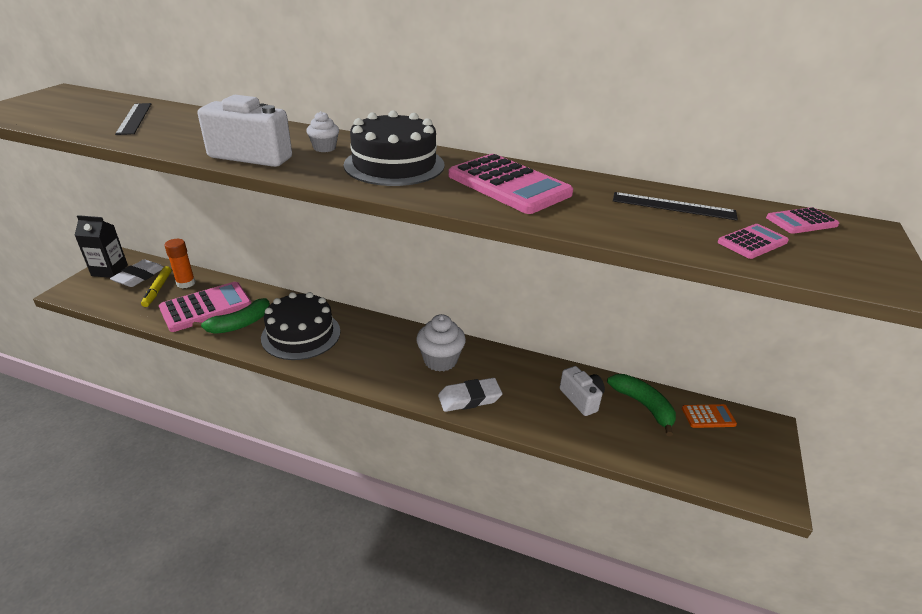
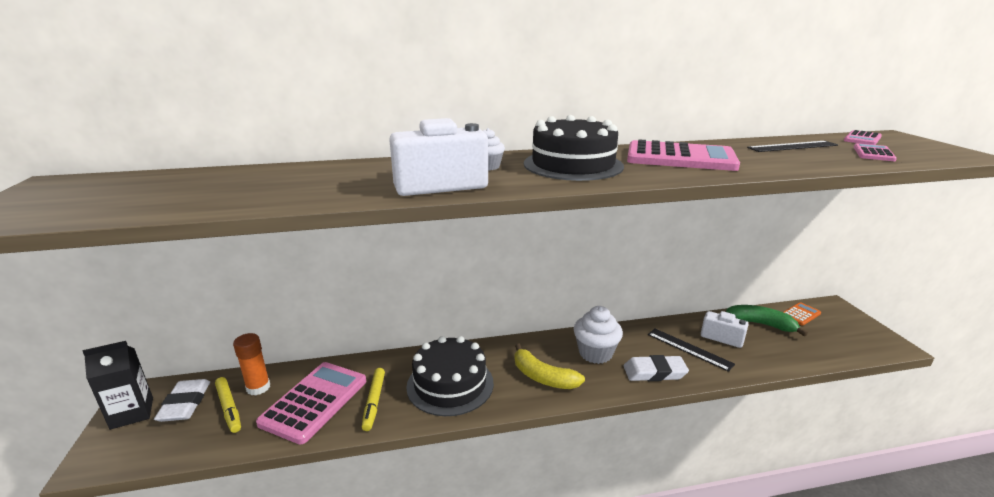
camera: 30 degrees left, 10 degrees down
black ruler [115,103,151,135] -> black ruler moved to [648,329,735,372]
green banana [193,298,270,334] -> yellow marker [362,368,385,431]
white eraser [438,378,502,412] -> white eraser turned 45 degrees clockwise [624,355,689,381]
none -> yellow banana [515,343,585,389]

